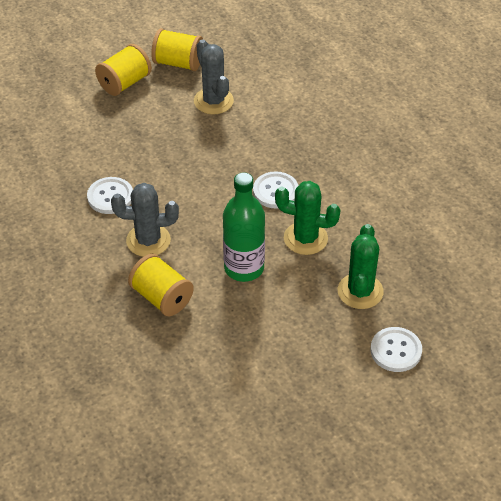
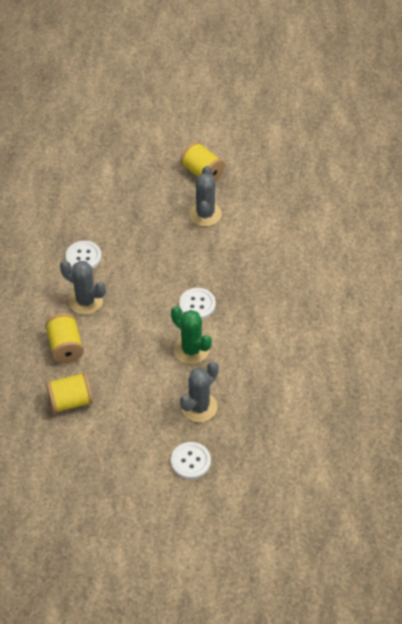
camera: 30 degrees right, 5 degrees up
yellow spool [95,44,152,96] -> yellow spool moved to [46,372,93,413]
green bottle [223,172,265,282] -> none
green cactus [338,224,384,309] -> grey cactus [180,362,219,422]

